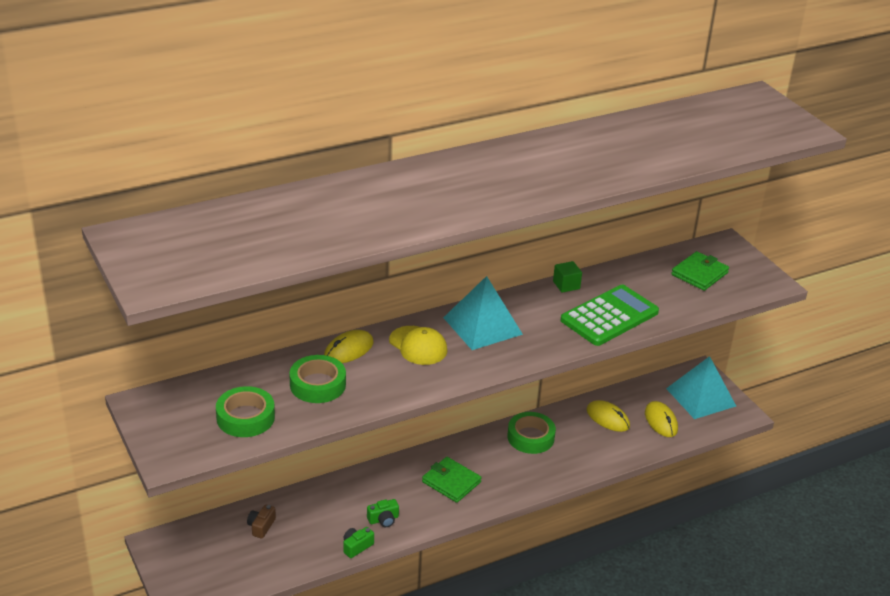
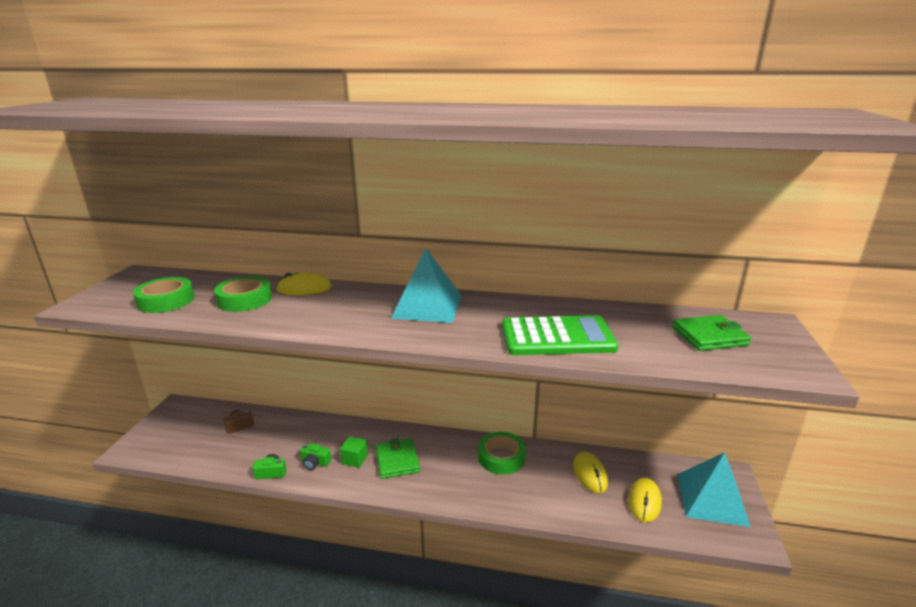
camera: 40 degrees right, 10 degrees down
yellow cap [389,326,447,365] -> none
green cube [553,261,582,293] -> green cube moved to [340,436,368,468]

